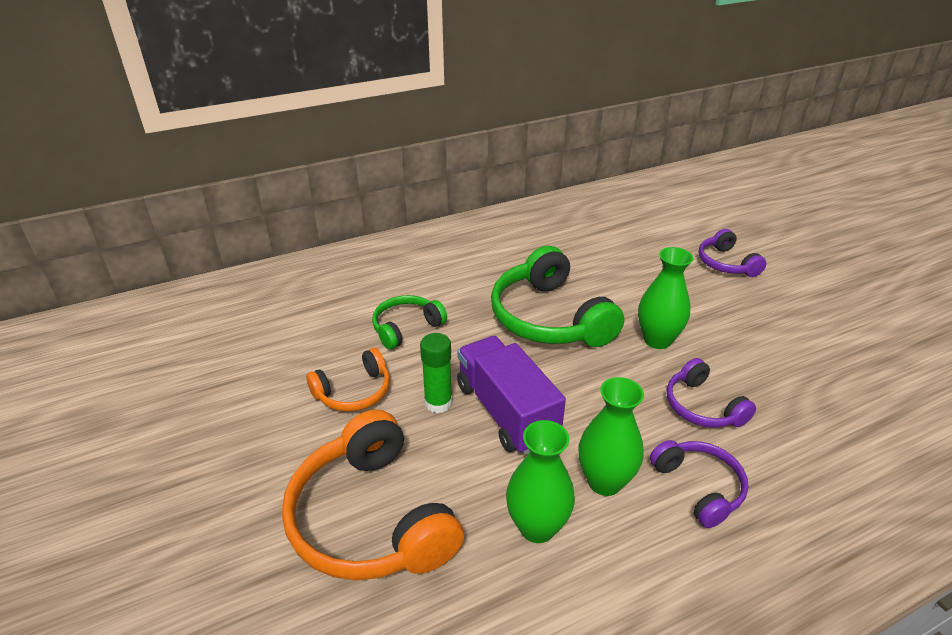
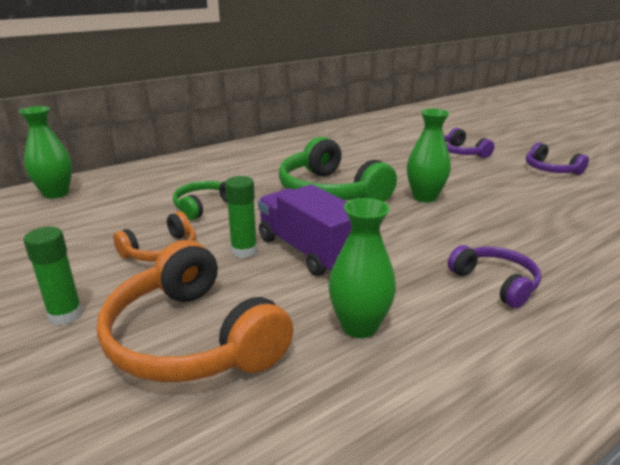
camera: 10 degrees left, 10 degrees down
green vase [579,377,644,496] -> green vase moved to [19,106,72,199]
purple headphones [667,358,756,428] -> purple headphones moved to [526,142,589,175]
none -> green glue stick [23,227,83,325]

